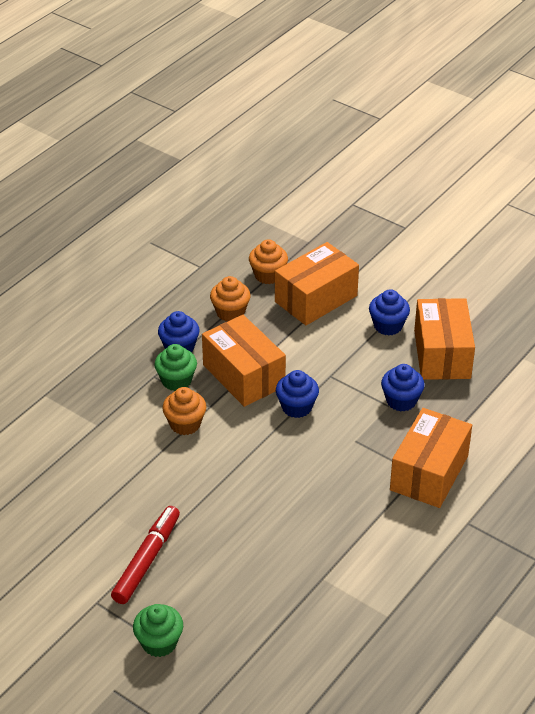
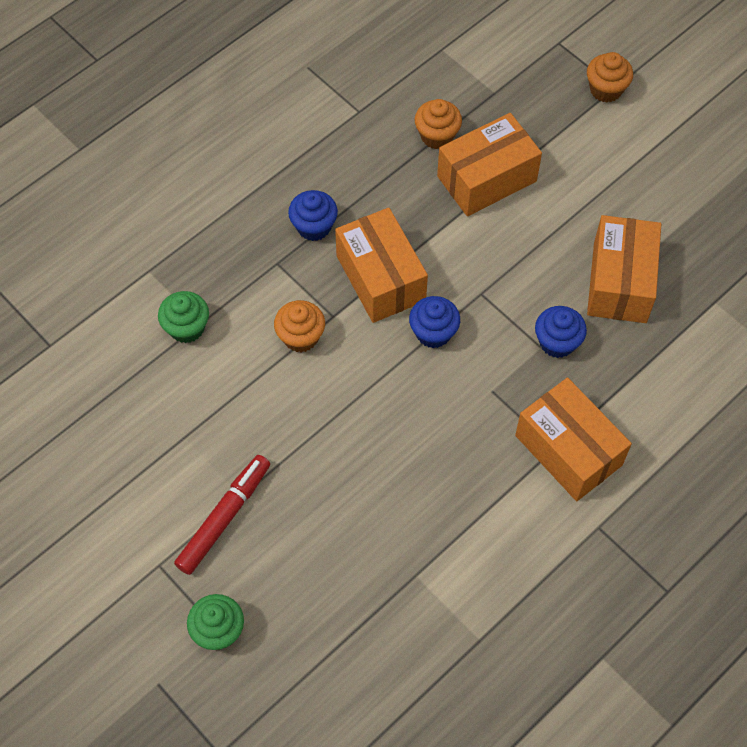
camera: 10 degrees right, 20 degrees up
green cupcake [154,344,197,391] -> green cupcake moved to [158,291,209,343]
orange cupcake [210,276,251,321] -> orange cupcake moved to [587,52,633,102]
blue cupcake [369,289,410,336] -> none
orange box [390,408,472,508] -> orange box turned 75 degrees counterclockwise [515,377,632,501]

